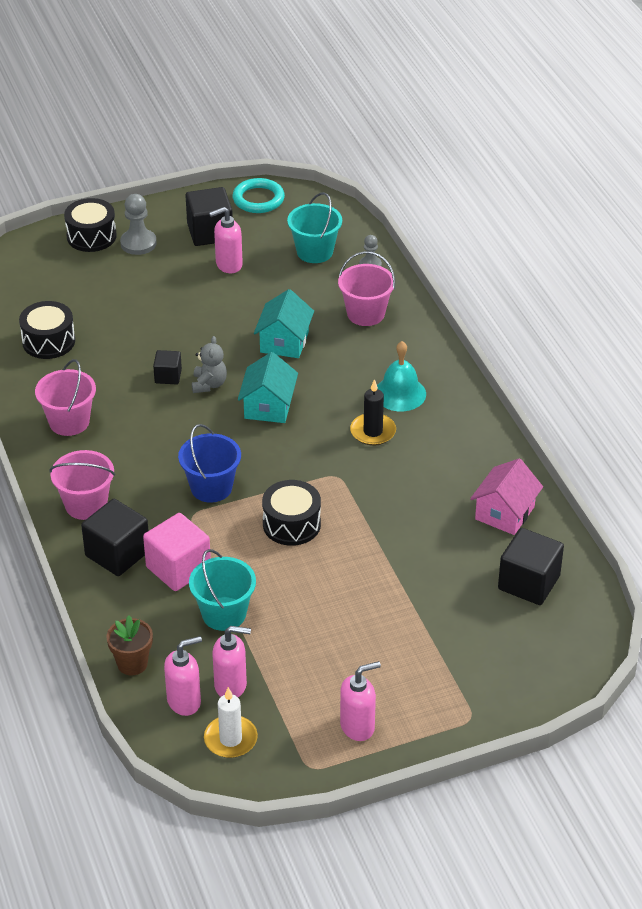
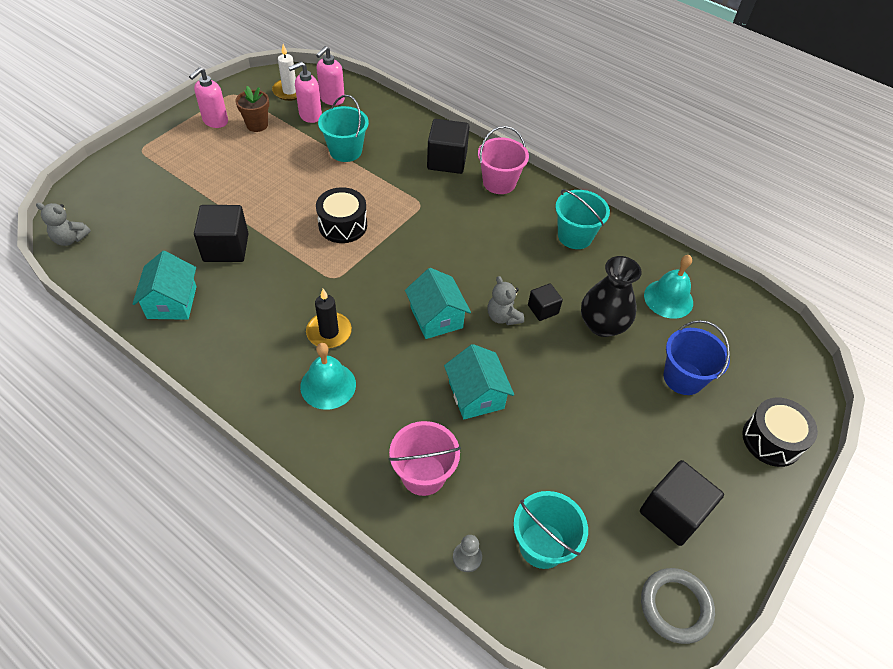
camera: 145 degrees right, 10 degrees up
black drum [19,301,75,359] -> turquoise bell [644,255,693,319]
pink bucket [35,359,96,436] -> turquoise bucket [555,189,610,249]
brown flower pot [106,616,153,676] -> brown flower pot moved to [235,86,269,132]
grey pawn [120,194,157,255] -> none
pink cube [143,513,211,591] -> none
blue bucket [178,424,241,503] -> blue bucket moved to [664,320,730,395]
pink soap dispenser [209,207,243,273] -> none
turquoise ring [232,178,285,213] -> grey ring [641,568,715,644]
pink house [470,458,543,535] -> turquoise house [133,251,197,320]
black cube [498,528,564,605] -> black cube moved to [194,205,248,262]
none -> grey teddy bear [36,203,91,246]
none -> black vase [581,256,641,337]

